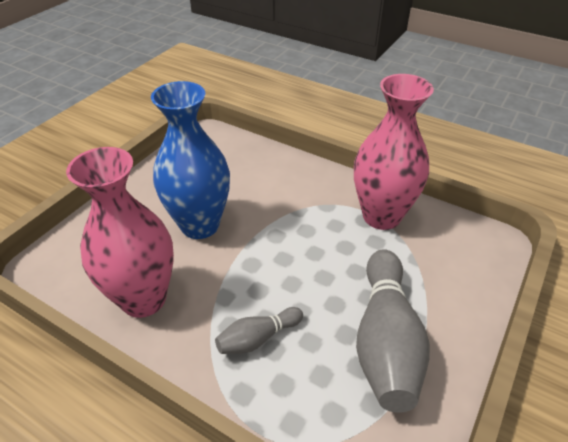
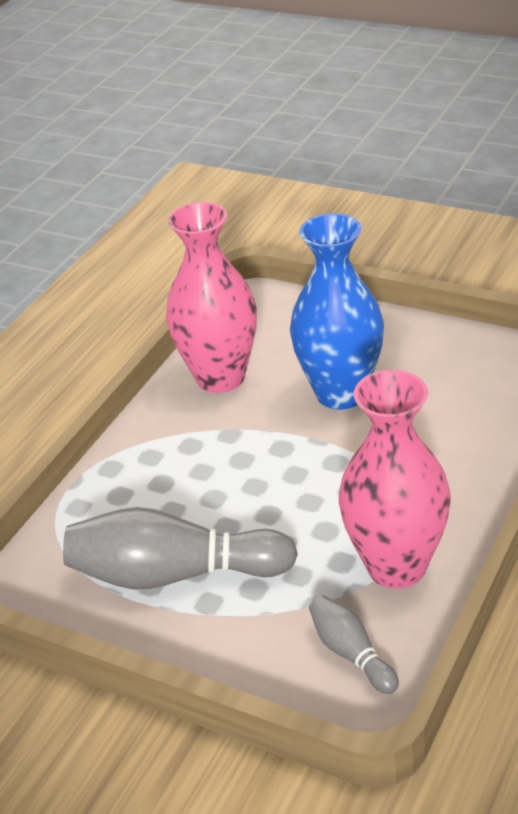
camera: 90 degrees right, 5 degrees down
grey bowling pin [215,307,303,354] -> grey bowling pin moved to [309,595,399,694]

